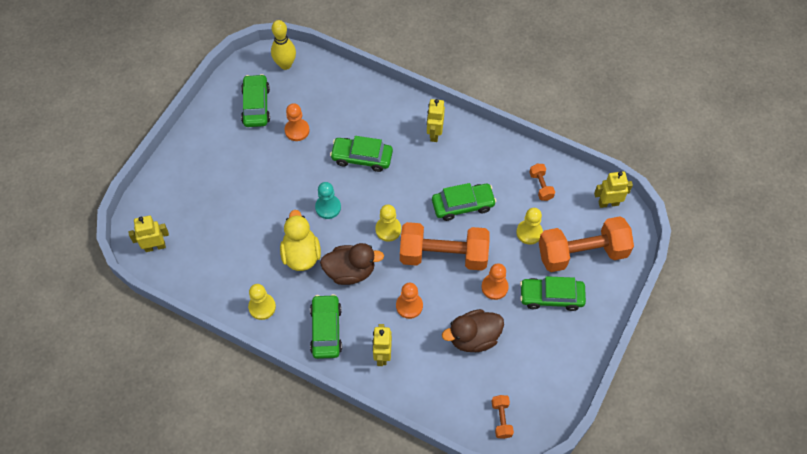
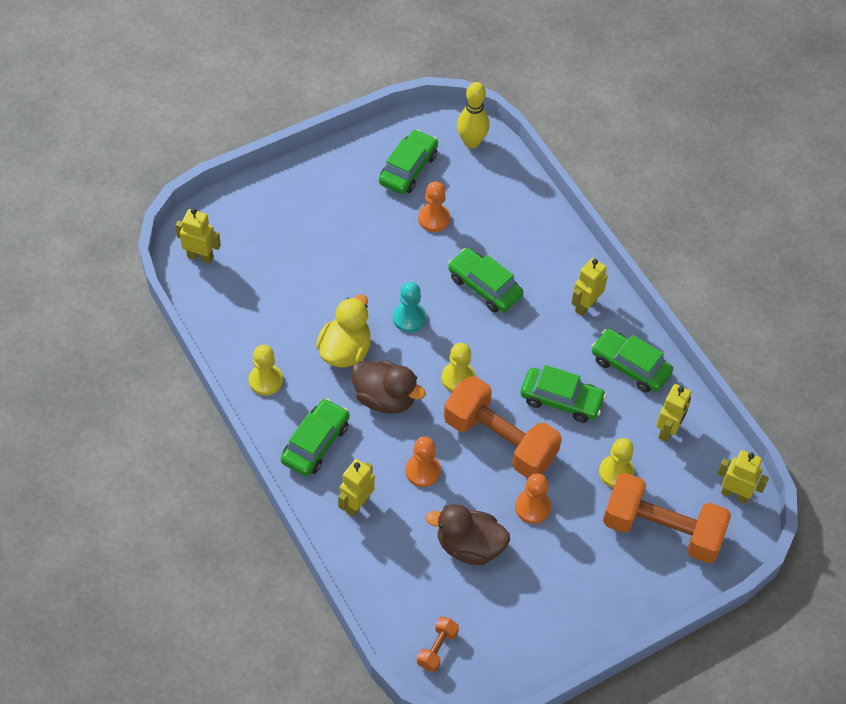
camera: 30 degrees right, 5 degrees down
green car [520,276,586,311] -> green car moved to [591,329,673,393]
orange dumbbell [529,164,555,201] -> yellow robot [656,384,691,442]

